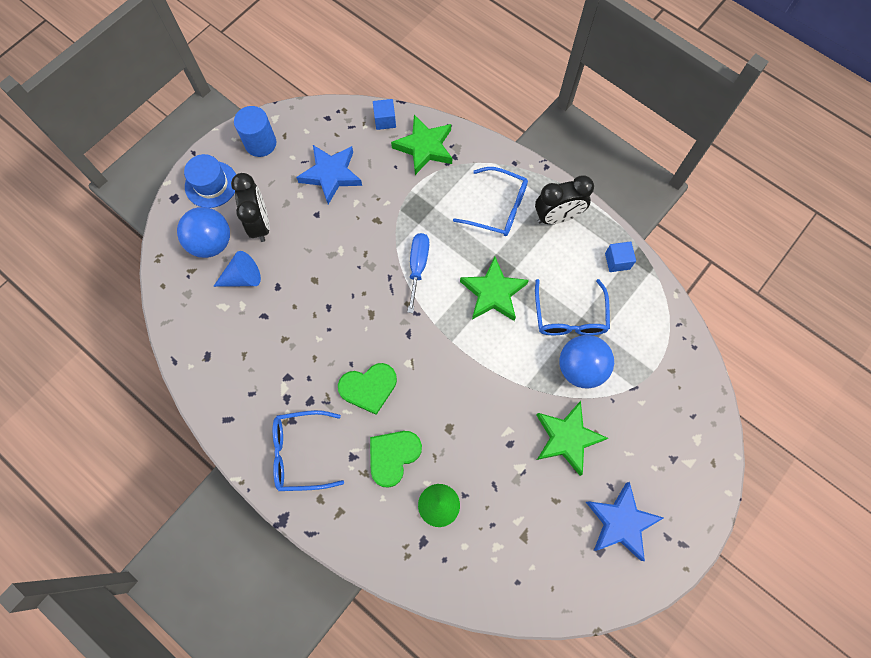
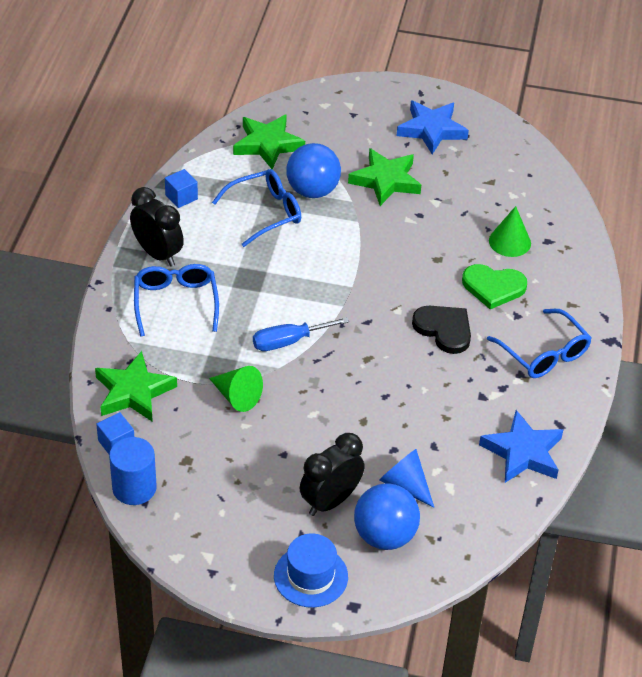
camera: 120 degrees left, 25 degrees down
blue cylinder [234,106,276,157] -> blue cylinder moved to [109,437,157,505]
blue star [296,145,362,204] -> blue star moved to [479,410,563,483]
green heart [338,363,397,415] -> black heart [412,306,471,354]
green star [460,257,529,321] -> green star moved to [233,114,305,170]
none -> green cone [209,366,263,412]

